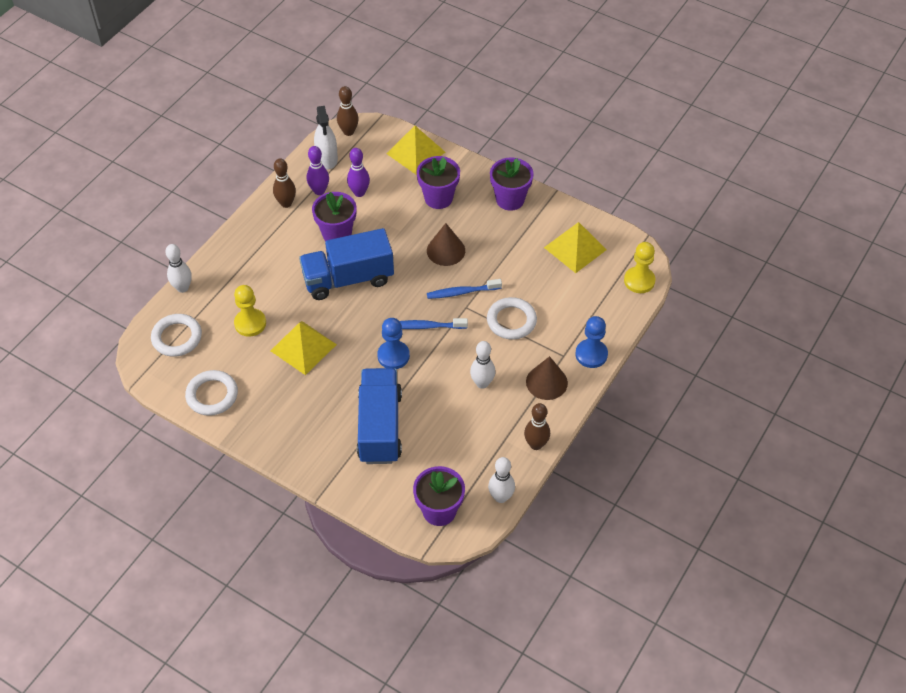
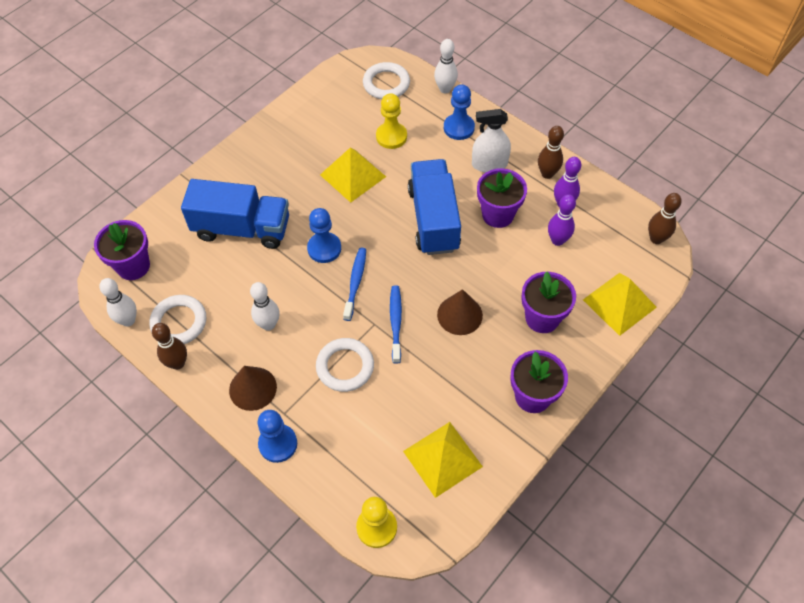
camera: 100 degrees right, 5 degrees up
white ring [185,370,238,416] -> white ring moved to [149,295,206,344]
white spray bottle [314,106,338,169] -> white spray bottle moved to [472,109,511,173]
none -> blue pawn [444,84,475,140]

